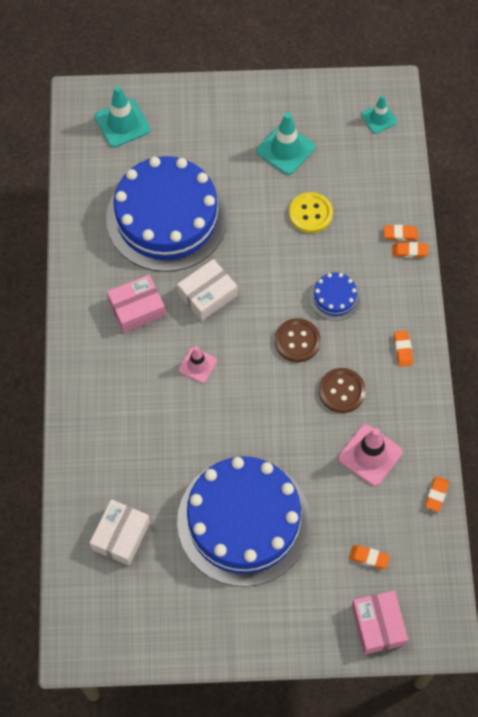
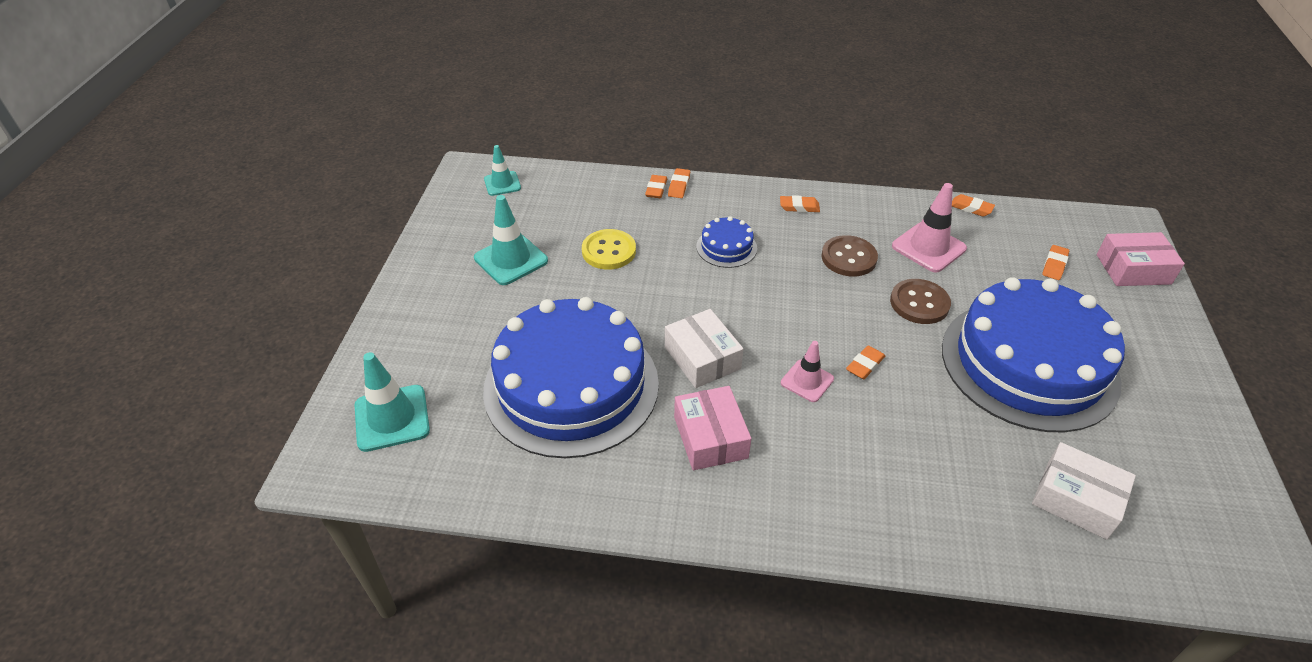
camera: 80 degrees left, 20 degrees down
brown button [275,318,321,362] -> brown button moved to [890,279,951,324]
none -> orange eraser [846,346,885,379]

